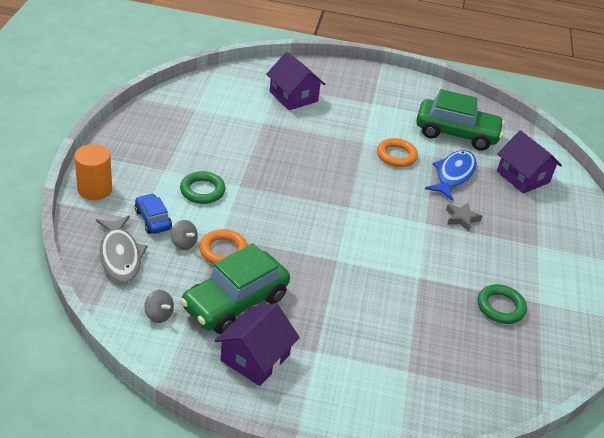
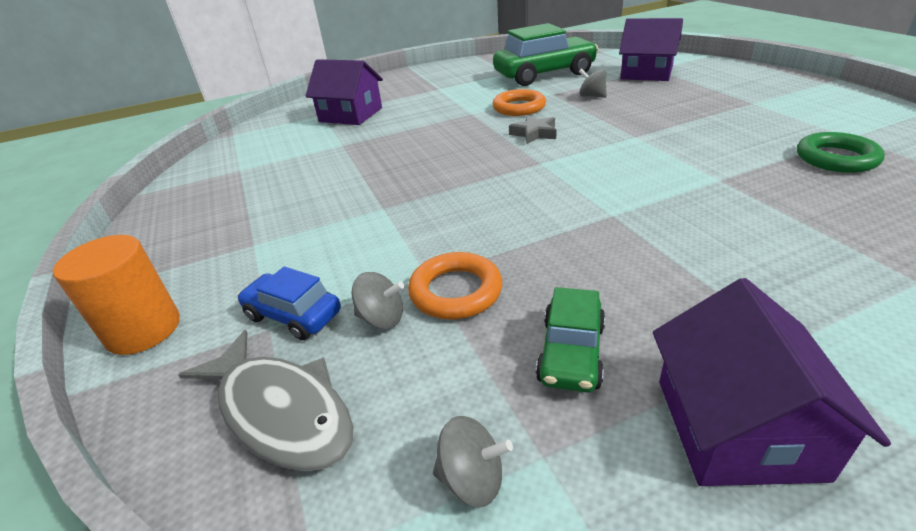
camera: 25 degrees left, 5 degrees down
green ring [180,171,225,204] -> none
green car [180,243,290,334] -> green car [536,287,605,392], size x0.51
blue fish [425,150,477,201] -> grey spinning top [579,68,607,98]
grey star [446,203,482,231] -> grey star moved to [509,115,557,144]

